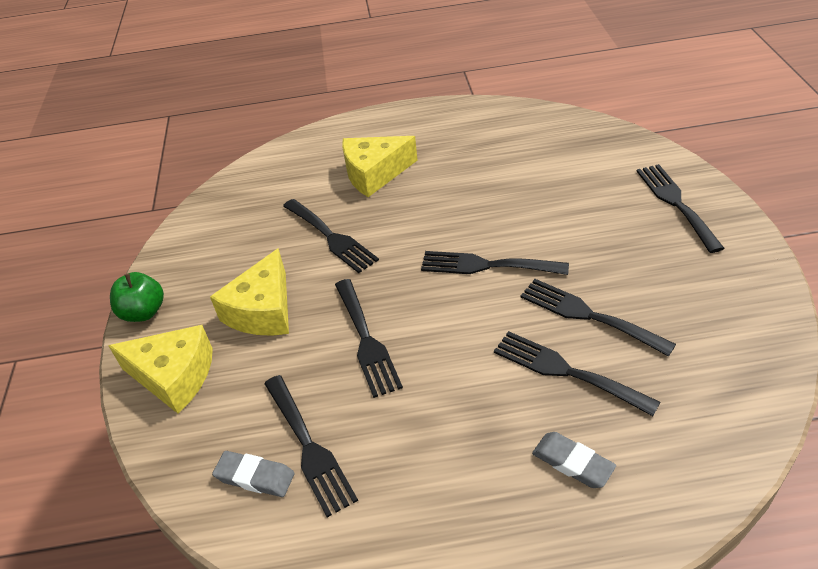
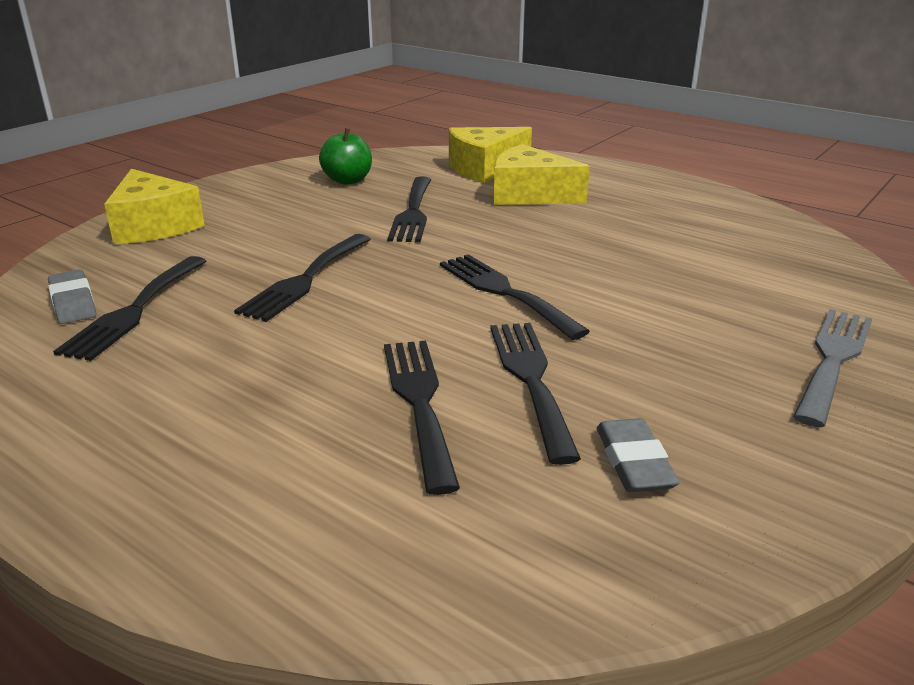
camera: 40 degrees right, 15 degrees down
green apple [110,272,164,322] -> green apple moved to [319,128,372,185]
yellow cheese [210,248,289,336] -> yellow cheese moved to [449,127,532,183]
grey eraser [532,432,616,488] -> grey eraser moved to [597,418,680,492]
black fork [637,164,725,253] -> grey fork [793,309,872,427]

